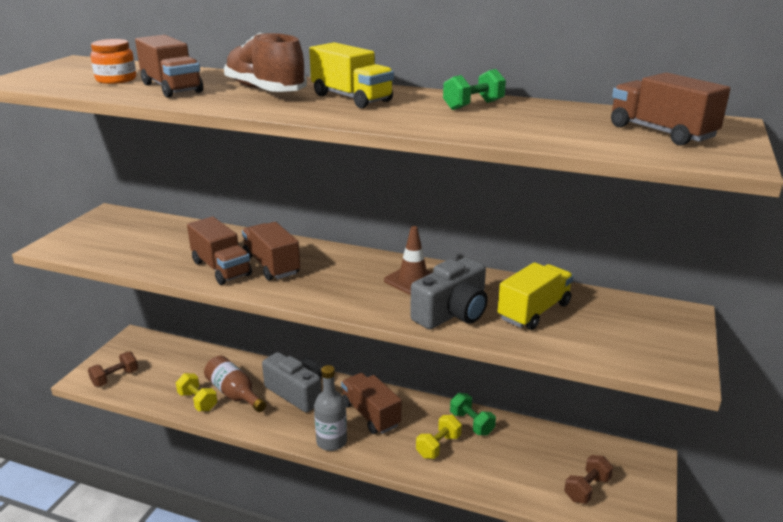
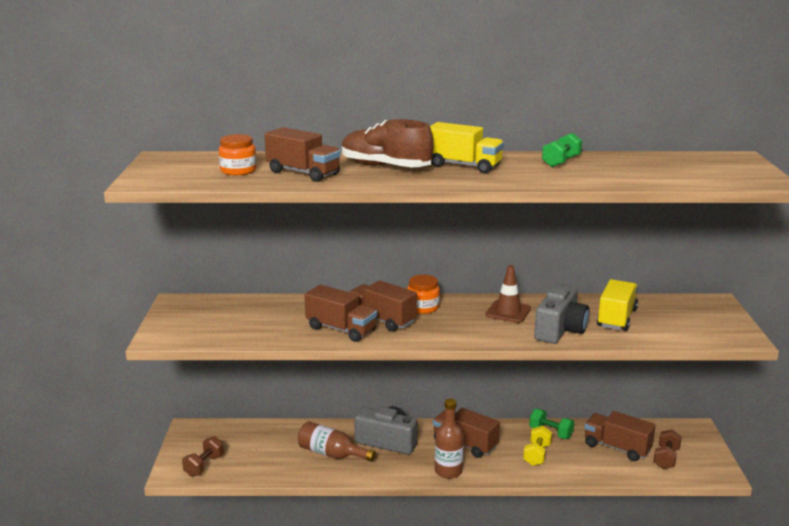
camera: 20 degrees left, 5 degrees down
yellow dumbbell [176,373,217,411] -> none
grey bottle [314,365,347,451] -> brown bottle [435,399,464,479]
brown truck [611,72,731,146] -> brown truck moved to [584,411,656,461]
none -> orange jar [407,275,440,314]

